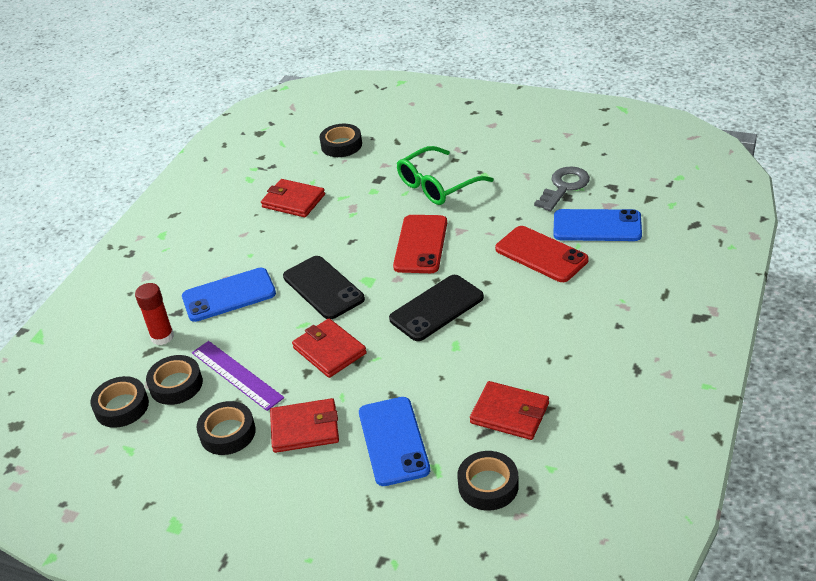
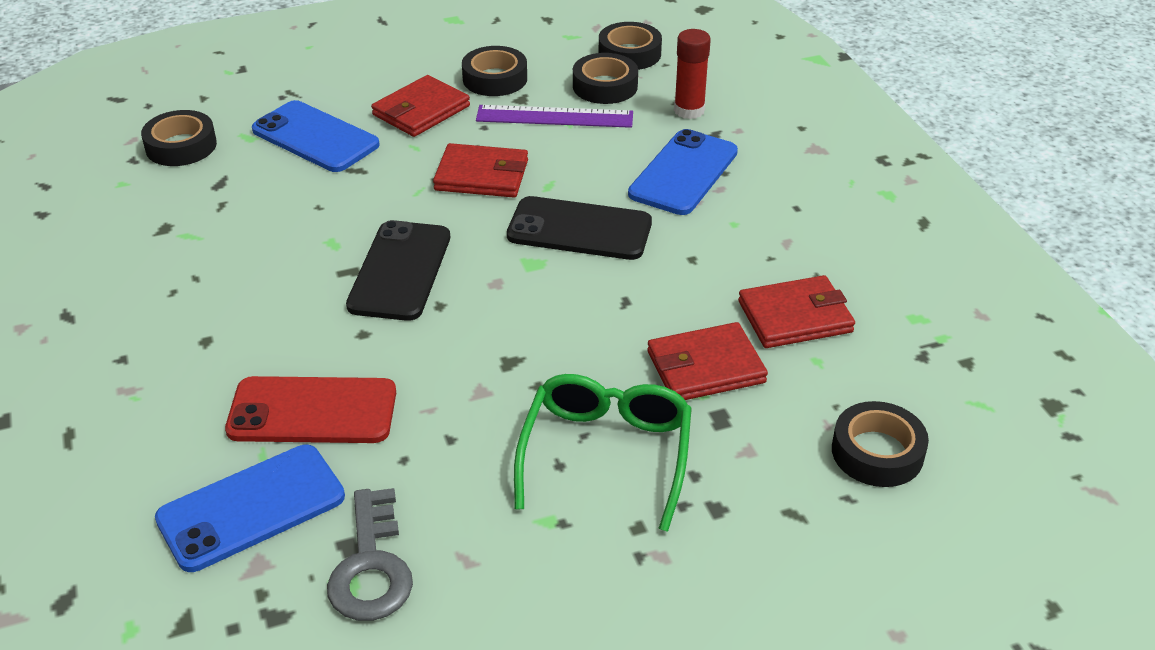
camera: 135 degrees right, 0 degrees up
red phone [393,215,447,273] -> none
red wallet [470,381,549,440] -> red wallet moved to [647,322,768,400]

